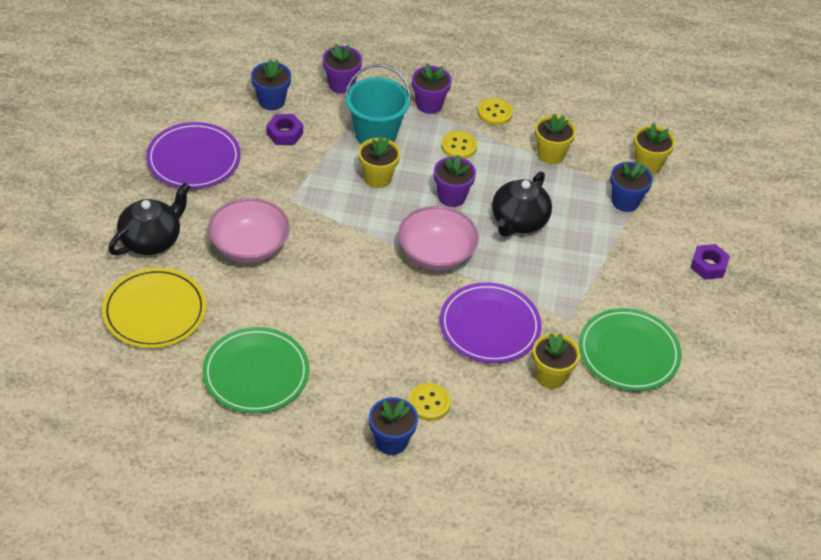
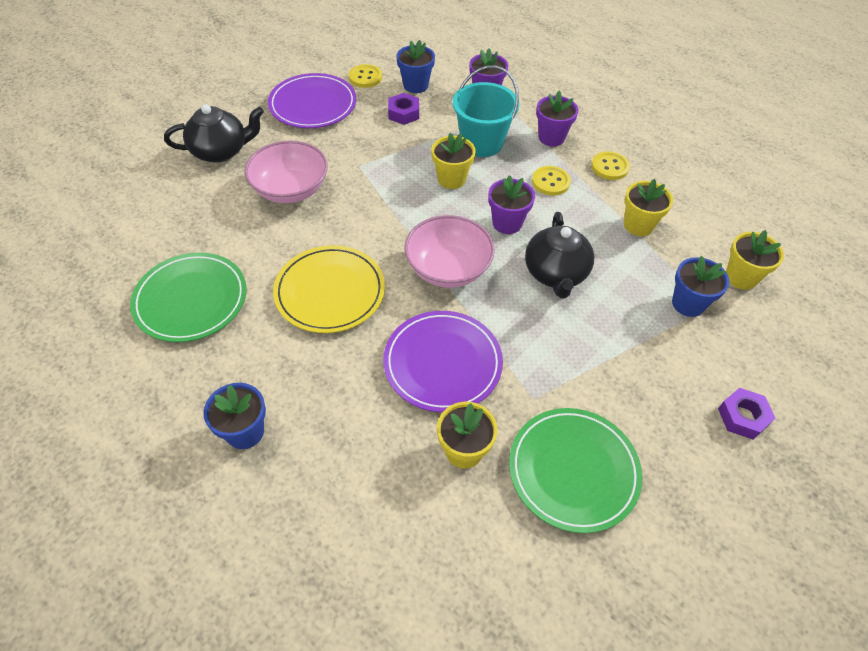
camera: 35 degrees right, 5 degrees up
yellow plate [102,268,206,348] -> yellow plate moved to [273,245,385,333]
yellow button [408,383,451,421] -> yellow button moved to [349,64,382,88]
black teapot [492,172,552,237] -> black teapot turned 60 degrees counterclockwise [525,212,594,298]

